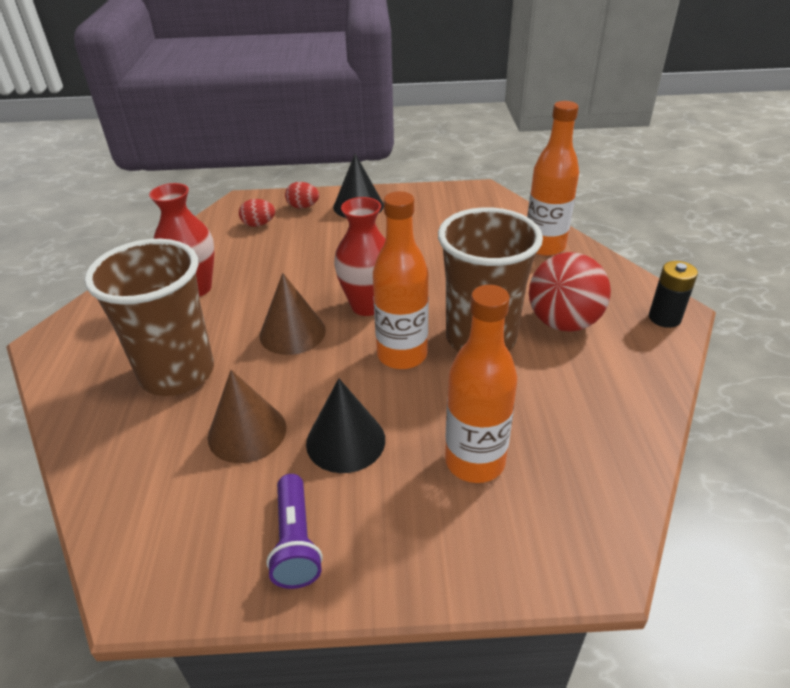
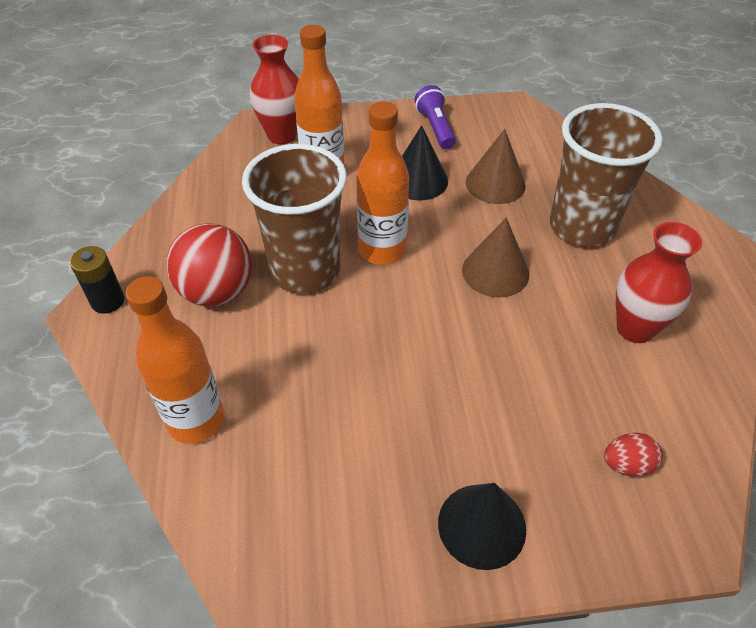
camera: 175 degrees right, 10 degrees up
red egg [285,182,319,208] -> none
red vase [334,197,386,316] -> red vase moved to [250,35,299,144]

